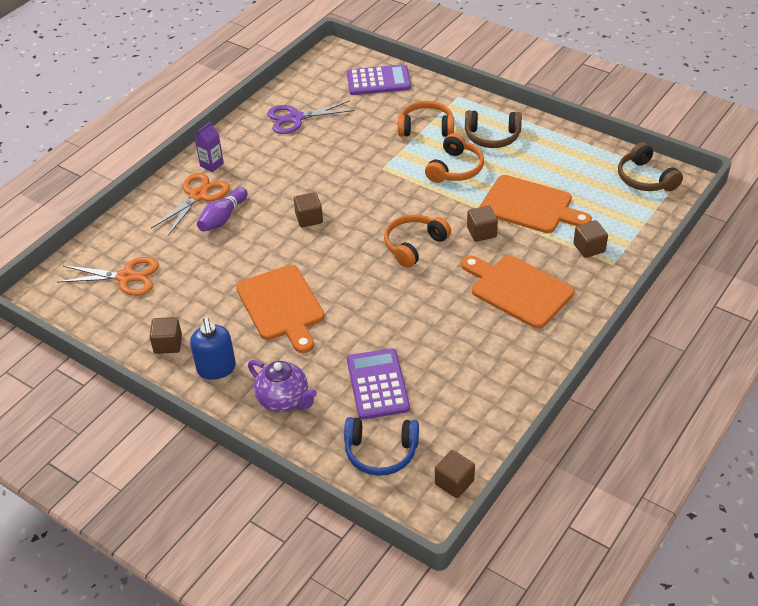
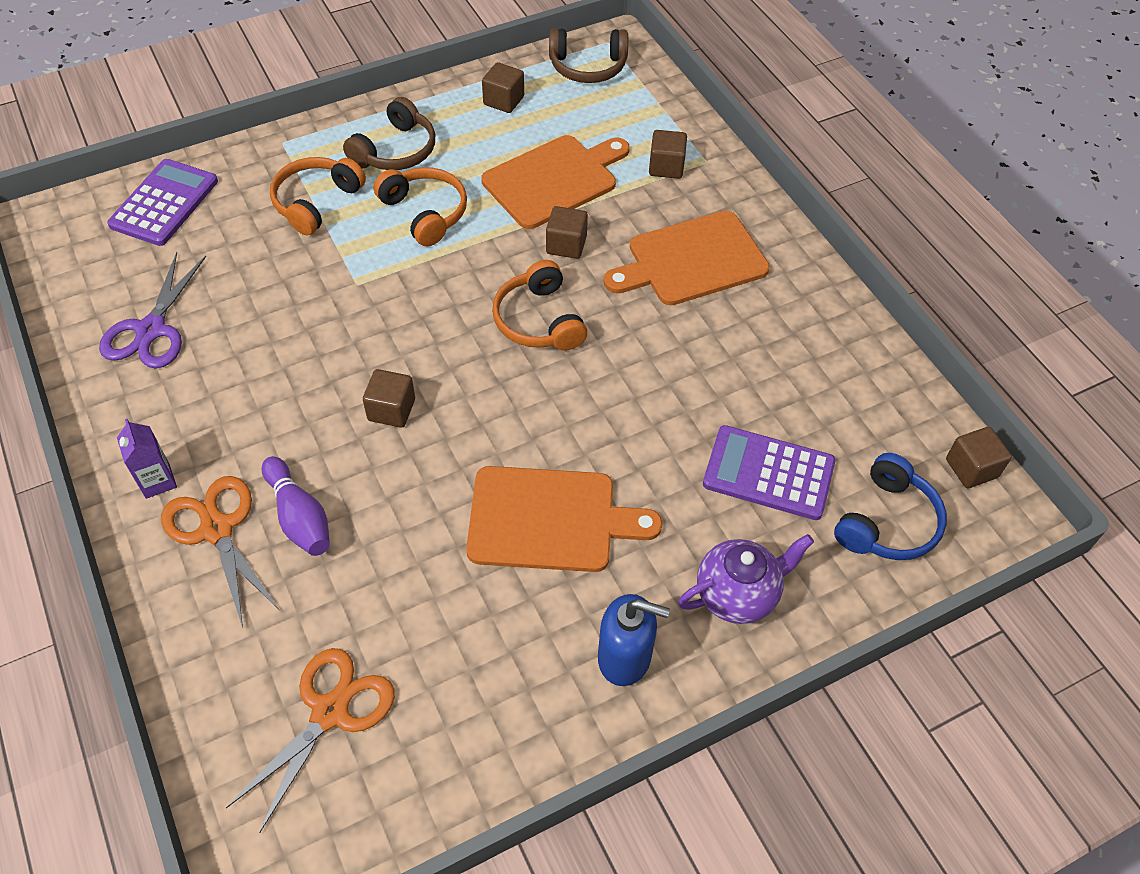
camera: 65 degrees left, 10 degrees up
brown cube [149,317,182,354] -> brown cube moved to [482,62,524,113]

